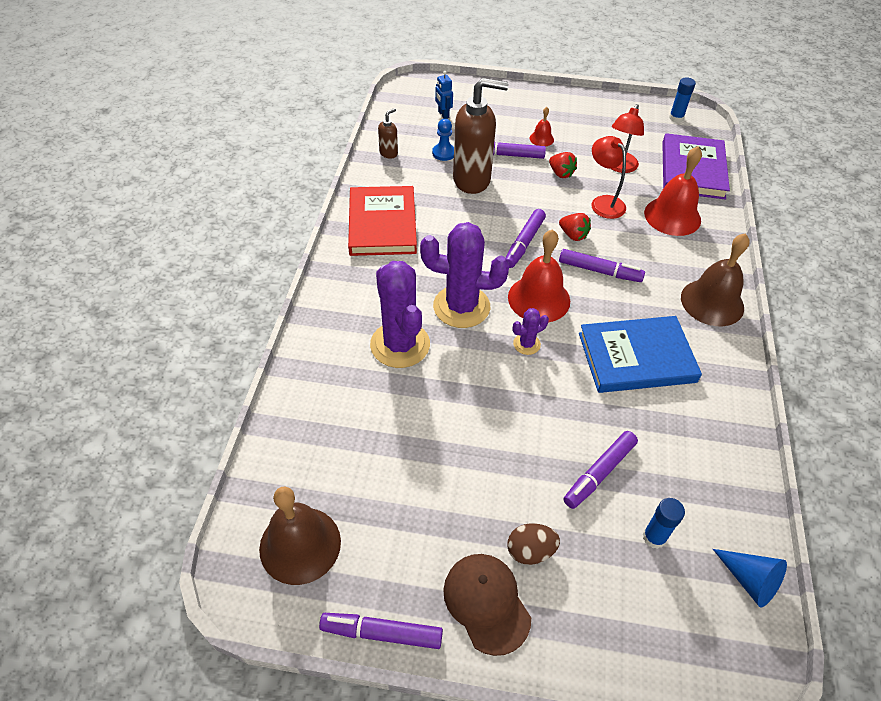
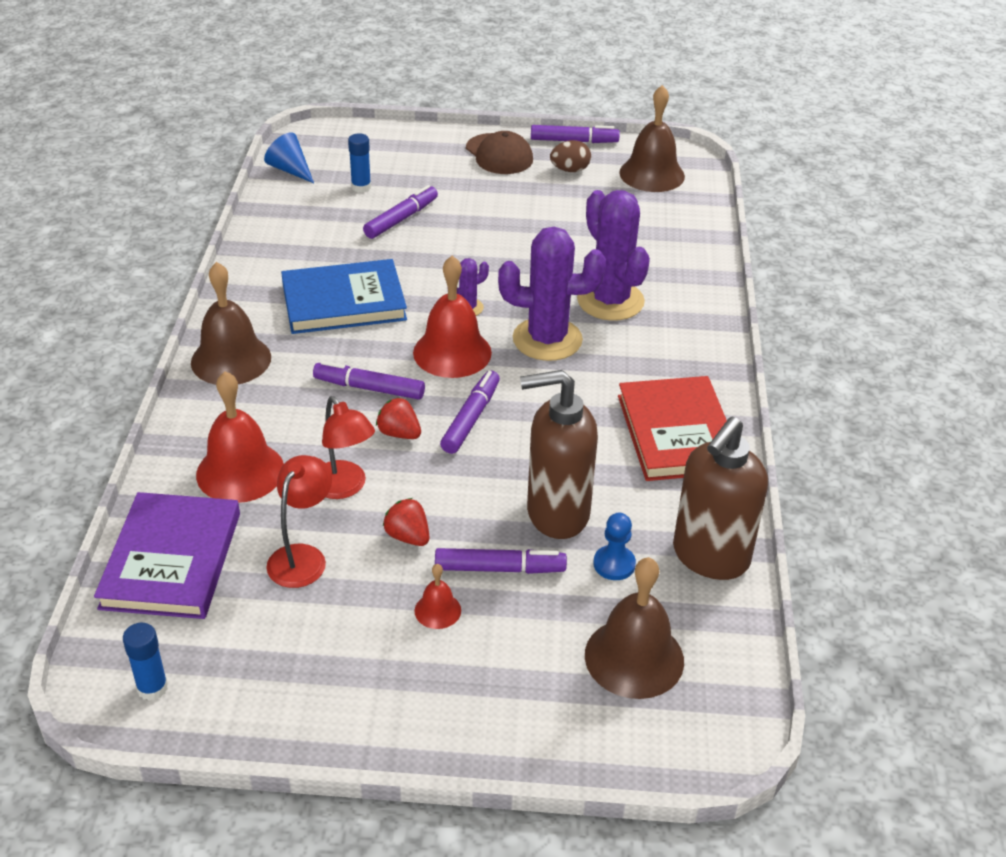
camera: 175 degrees right, 10 degrees down
brown soap dispenser [378,108,398,159] -> brown soap dispenser [673,417,768,580], size x2.27
blue robot [435,71,453,119] -> brown bell [585,557,684,699]
brown egg [507,523,560,565] -> brown egg moved to [550,140,591,172]

